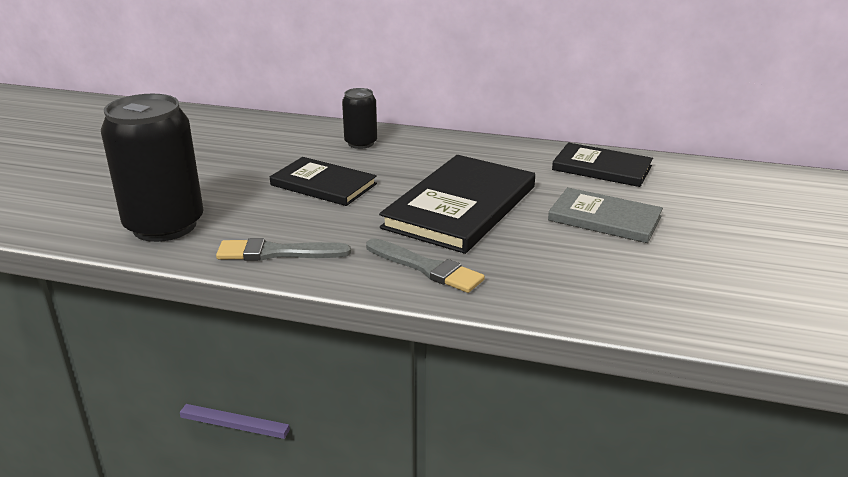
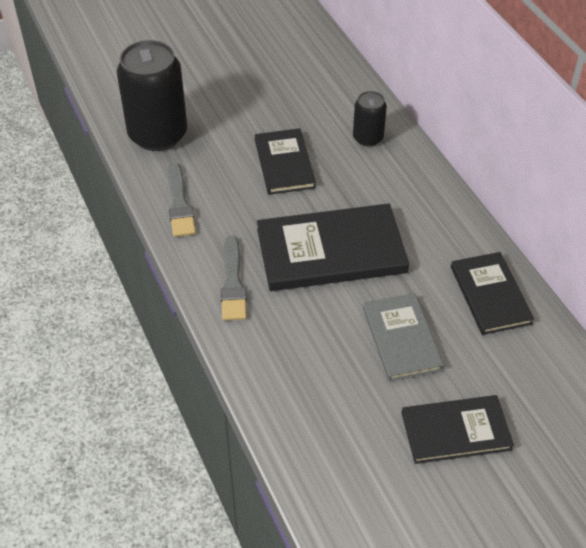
camera: 50 degrees right, 20 degrees up
grey brush [216,238,351,261] -> grey brush turned 150 degrees counterclockwise [168,163,196,237]
none -> black book [402,395,514,464]

